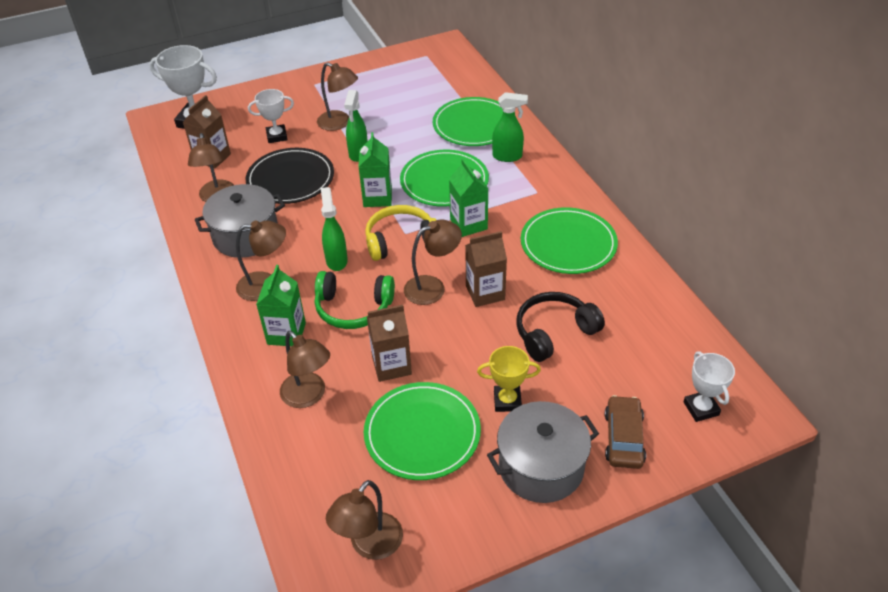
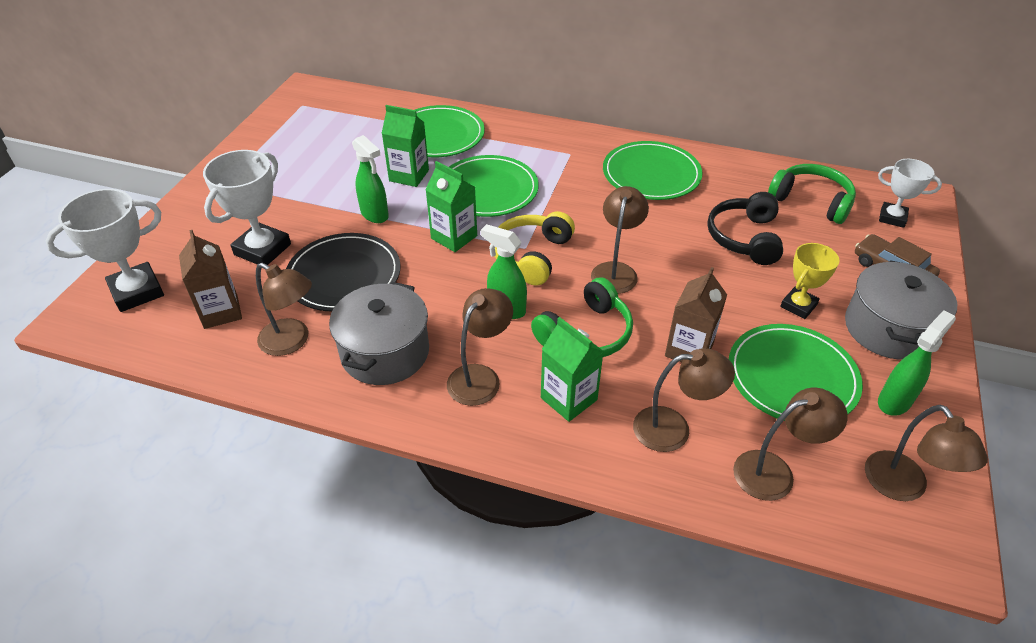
camera: 50 degrees left, 0 degrees up
white trophy [248,89,294,143] -> white trophy [203,150,291,265], size x1.60
brown lamp [317,62,358,131] -> brown lamp moved to [733,388,848,501]
green carton [449,159,488,237] -> green carton moved to [382,105,429,187]
brown carton [465,231,507,307] -> none
green spray bottle [492,92,528,162] -> green spray bottle moved to [878,310,956,416]
none -> green headphones [768,164,856,224]

